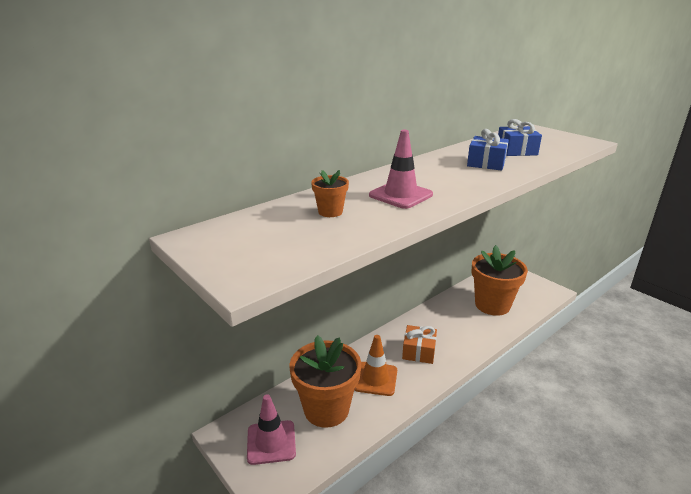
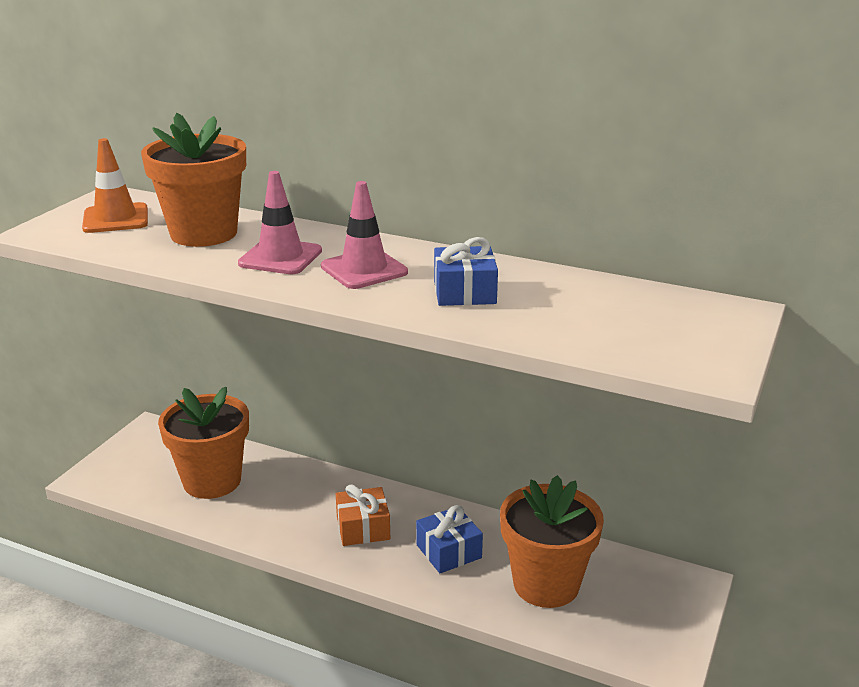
camera: 65 degrees right, 0 degrees up
pink traffic cone [247,394,296,465] -> pink traffic cone moved to [321,181,408,289]
orange flower pot [311,170,349,217] -> orange flower pot [141,113,246,247], size x2.27
orange traffic cone [354,335,397,396] -> orange traffic cone moved to [82,138,148,233]
blue gift [498,119,542,156] -> blue gift moved to [416,505,483,573]

